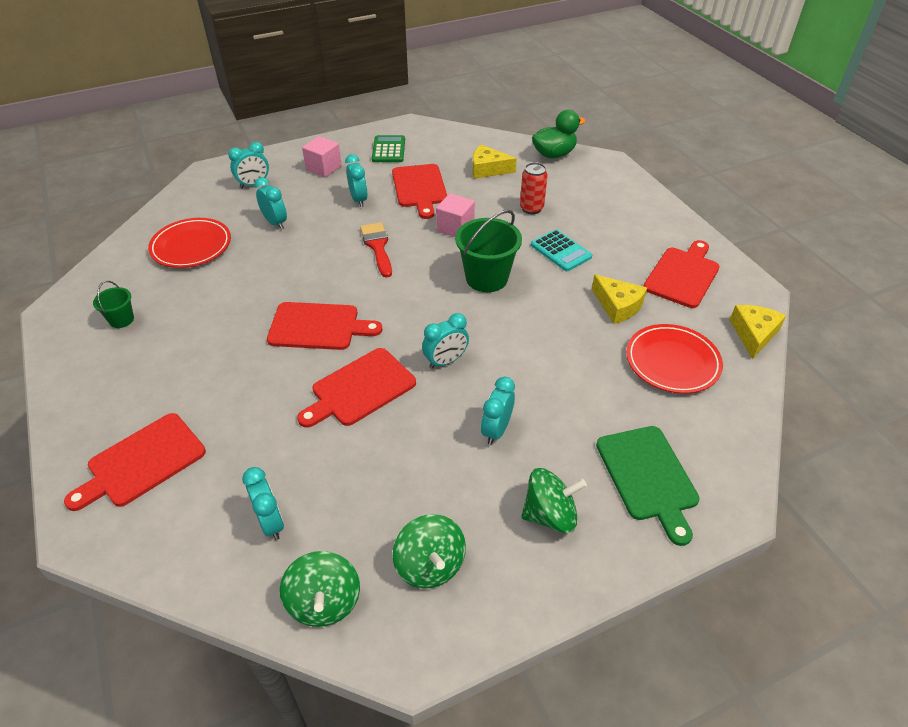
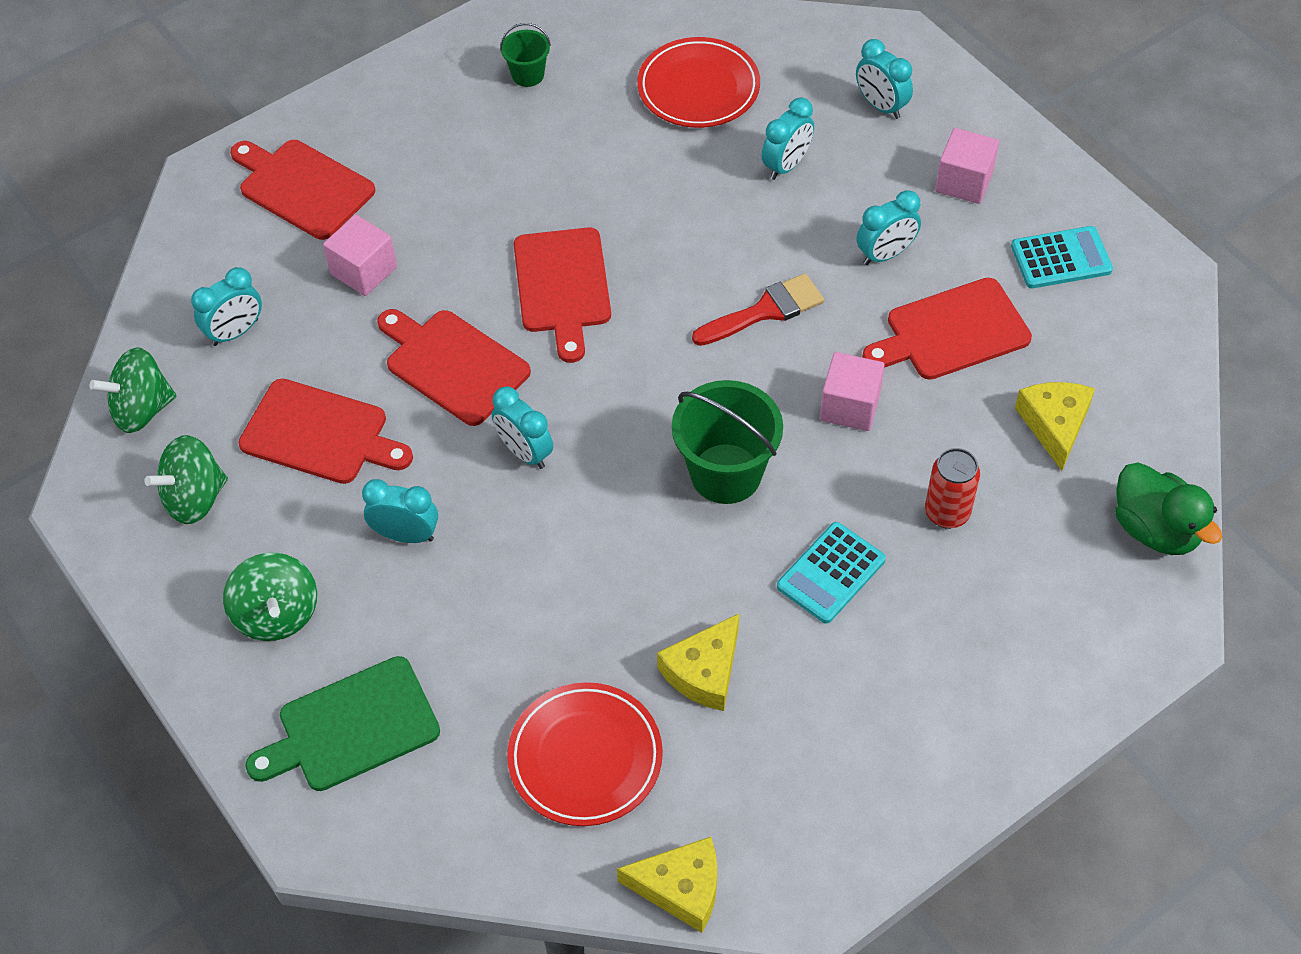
camera: 80 degrees right, 10 degrees up
green calculator [372,135,405,162] -> turquoise calculator [1011,226,1113,288]
red cutting board [643,240,720,308] -> red cutting board moved to [239,379,413,484]
none -> pink cube [323,215,397,296]

